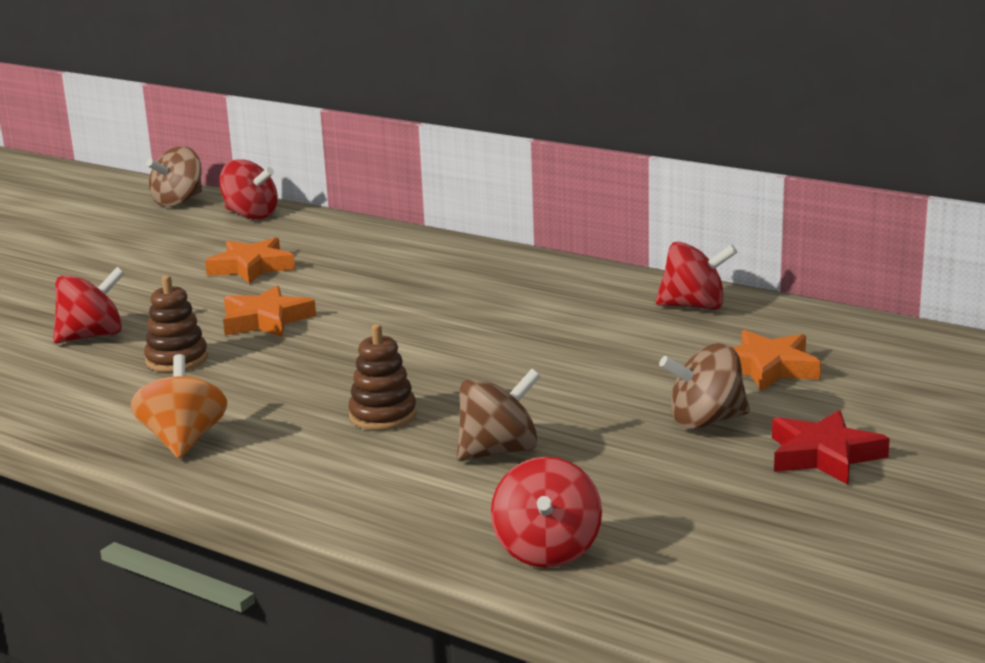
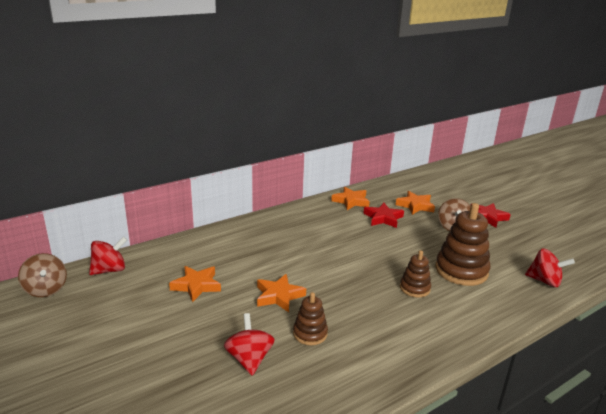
camera: 70 degrees left, 5 degrees up
orange spinning top [131,354,227,458] -> none
brown spinning top [457,369,541,461] -> brown stacking toy [435,203,491,286]
red spinning top [655,241,737,310] -> orange star [331,187,370,210]
none -> red star [363,203,404,228]

